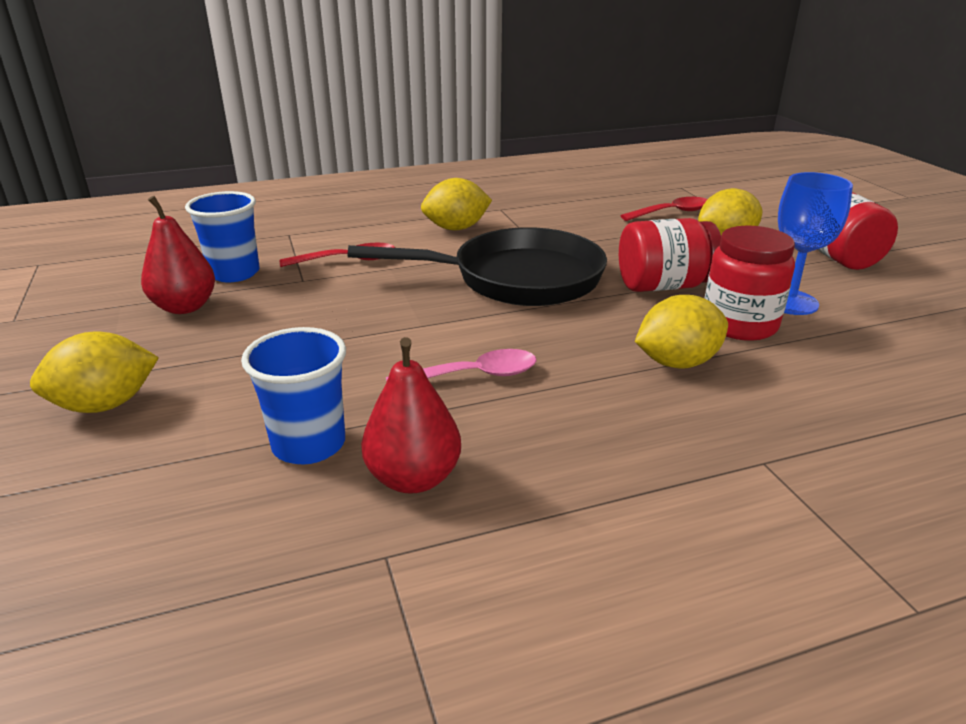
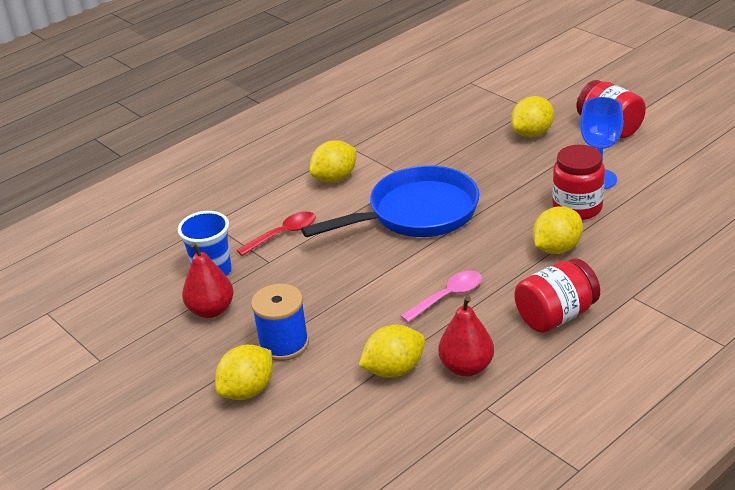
camera: 20 degrees left, 5 degrees up
blue cup [241,327,346,465] -> yellow lemon [359,325,425,378]
black pan [348,227,607,306] -> blue pan [301,165,479,237]
red jar [619,218,721,292] -> red jar moved to [515,259,600,333]
red spoon [620,197,707,221] -> none
none -> blue spool [251,284,309,361]

